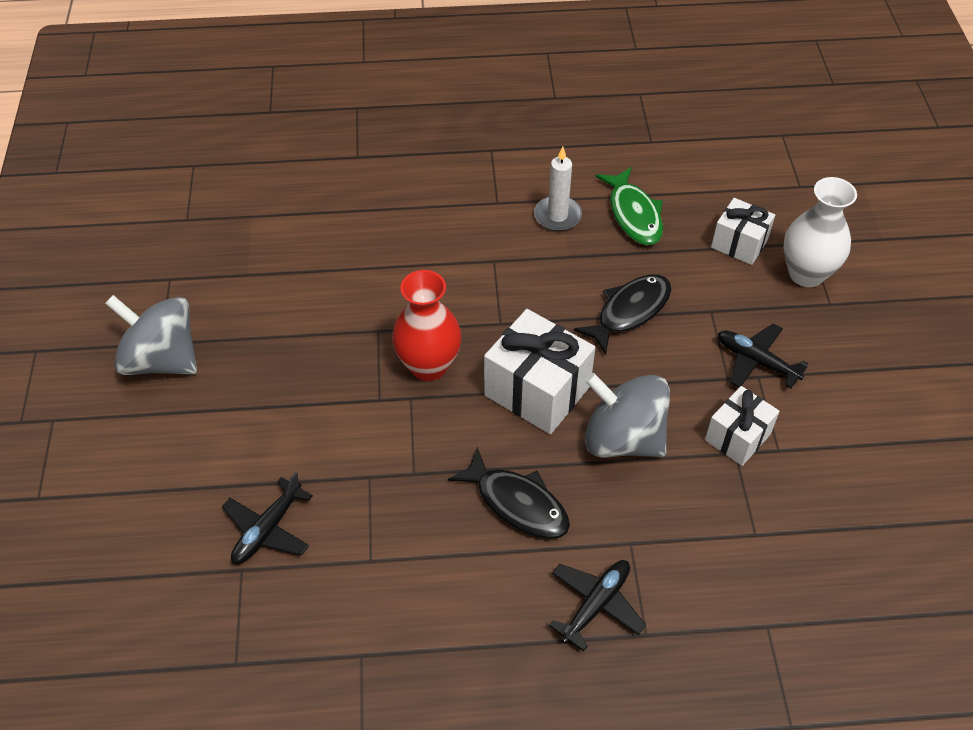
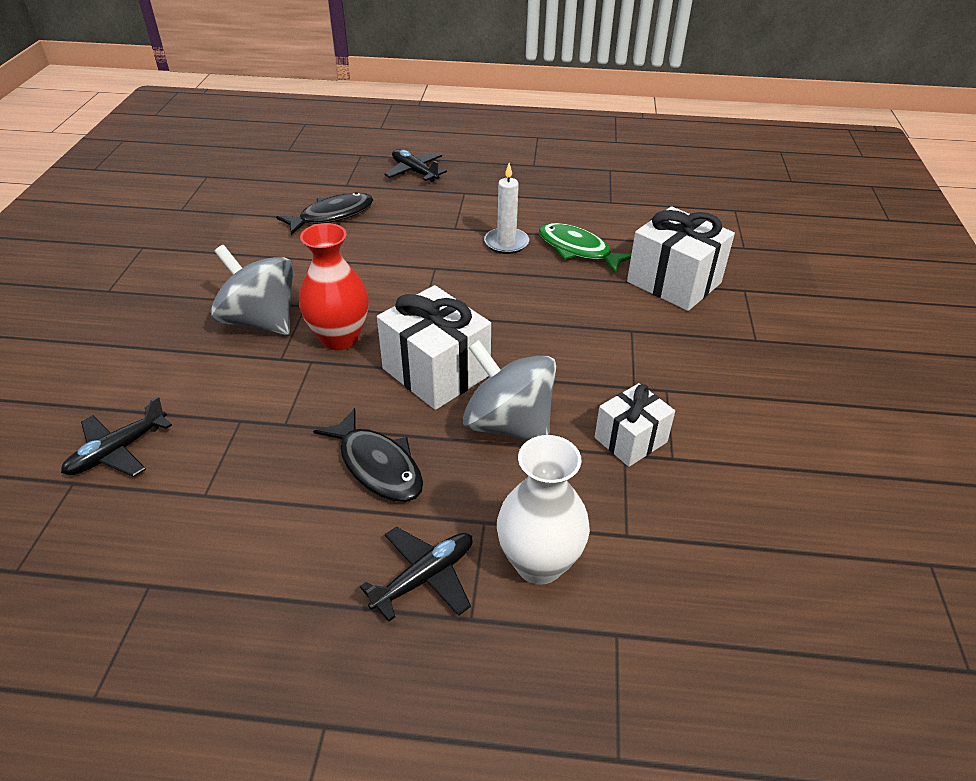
camera: 10 degrees right, 10 degrees down
grey spinning top [105,295,197,375] -> grey spinning top moved to [211,245,294,335]
black fish [574,275,671,355] -> black fish moved to [276,192,373,235]
green fish [595,167,663,245] -> green fish turned 135 degrees clockwise [539,223,631,274]
white gift [711,198,775,265] -> white gift [627,206,735,311], size x1.63
black plane [718,323,808,388] -> black plane moved to [384,149,447,182]
white vase [783,177,857,287] -> white vase moved to [497,435,590,585]

